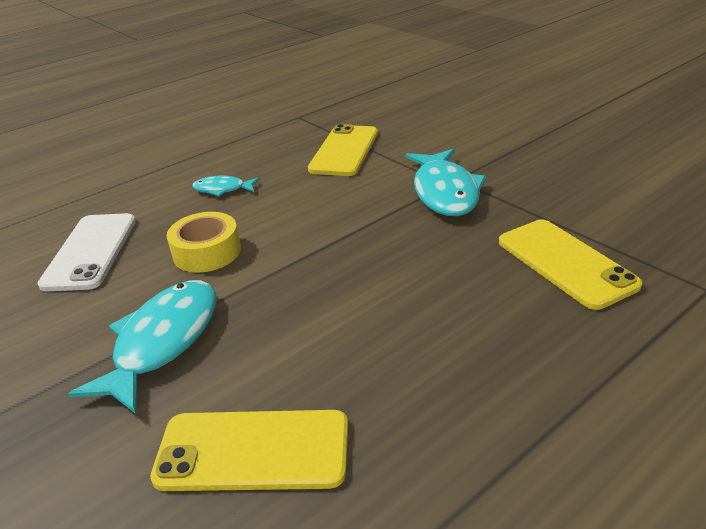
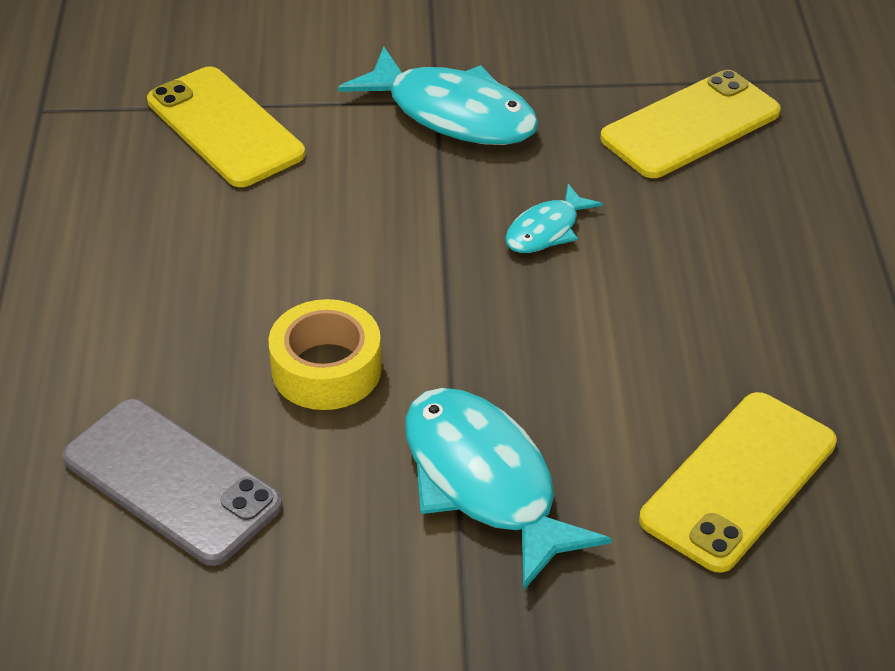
camera: 55 degrees left, 10 degrees up
white phone [37,213,136,292] -> grey phone [62,399,282,566]
turquoise fish [192,176,260,196] -> turquoise fish moved to [505,184,603,253]
yellow phone [499,220,642,310] -> yellow phone turned 45 degrees counterclockwise [600,70,781,178]

